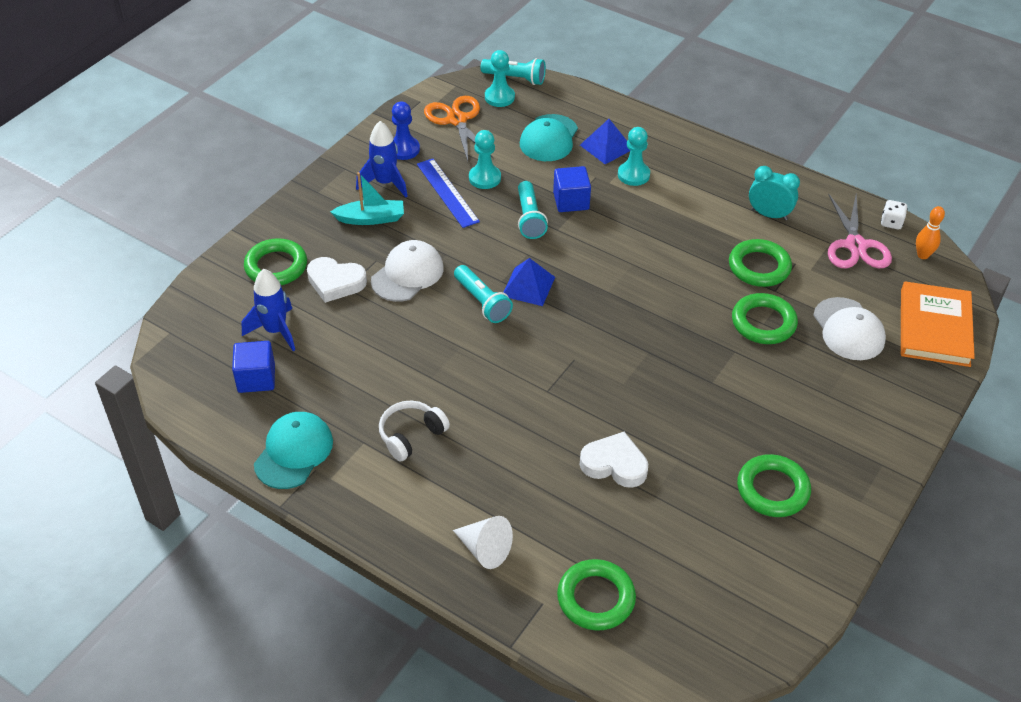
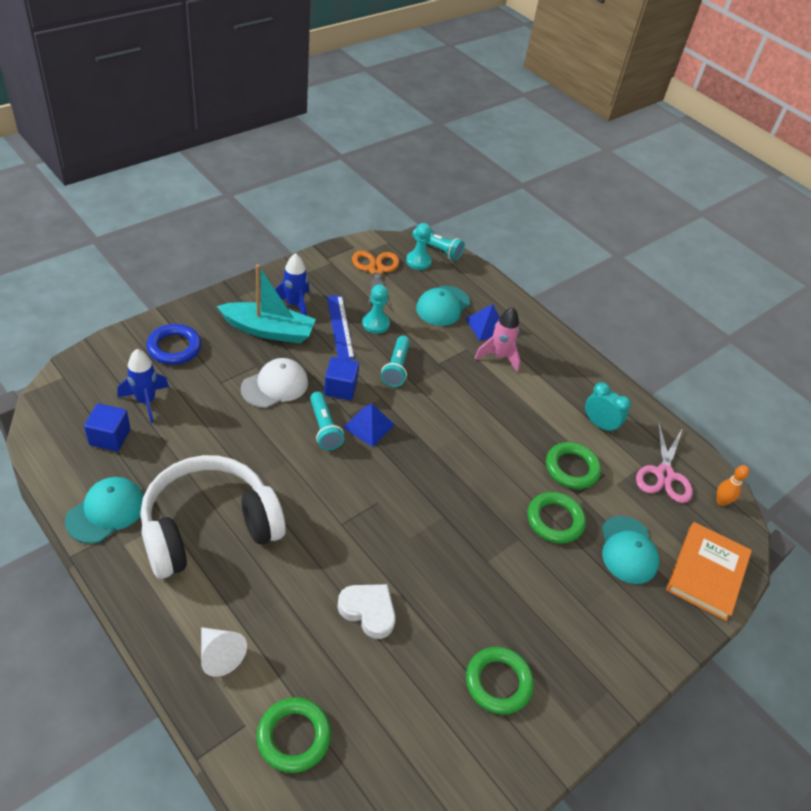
camera: 10 degrees right, 0 degrees up
green ring [244,238,307,285] -> blue ring [146,324,201,365]
white heart [307,257,367,303] -> none
turquoise boat [330,172,404,225] -> turquoise boat [217,264,316,343], size x1.59
white headphones [379,401,450,462] -> white headphones [140,455,286,579], size x2.29
blue pawn [392,102,420,160] -> none
blue cube [553,166,591,212] -> blue cube moved to [324,357,359,400]
turquoise pawn [618,127,650,186] -> pink rocket [475,307,520,372]
white cap [813,297,886,360] -> turquoise cap [602,516,659,584]
white dice [881,200,908,230] -> none

